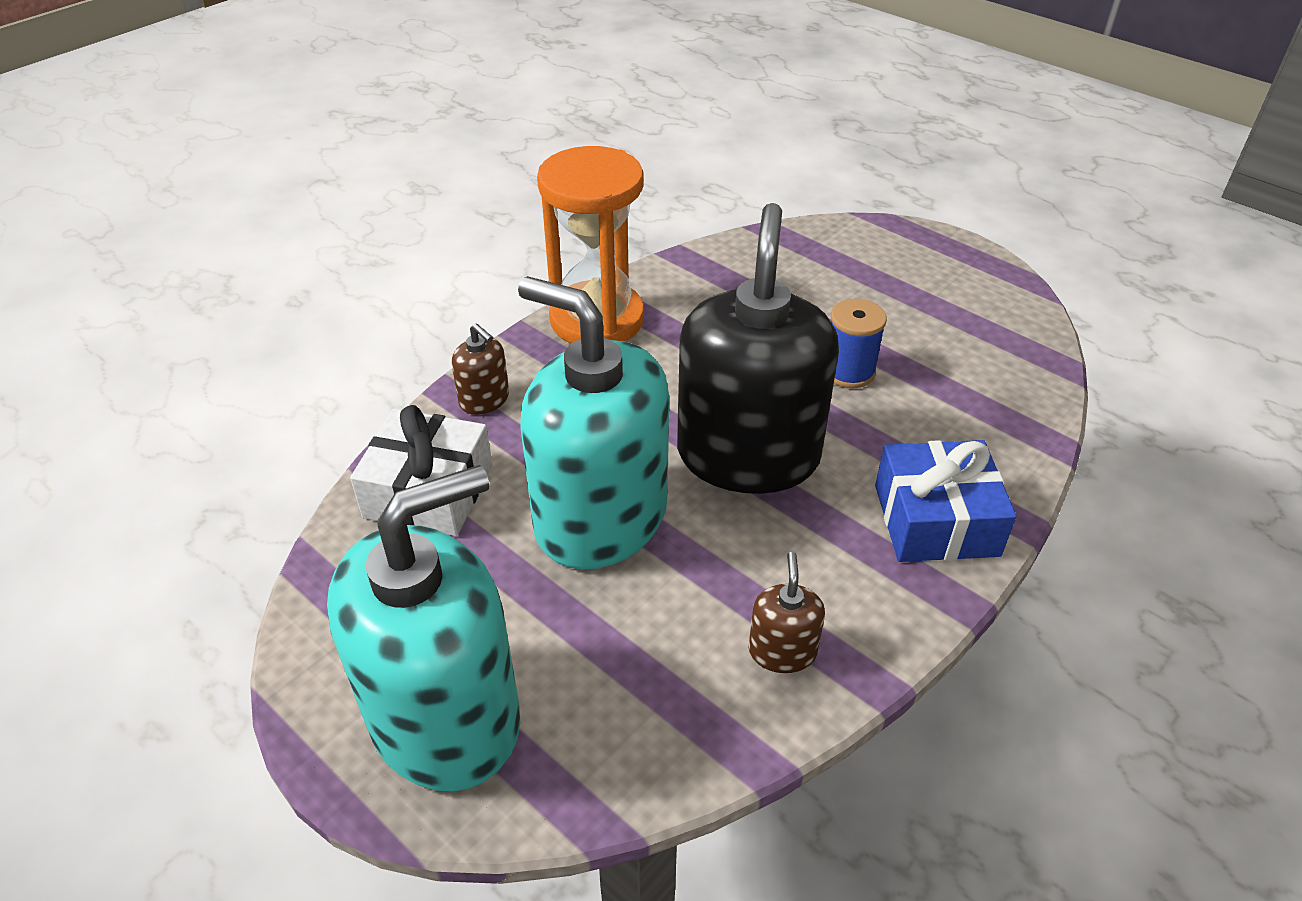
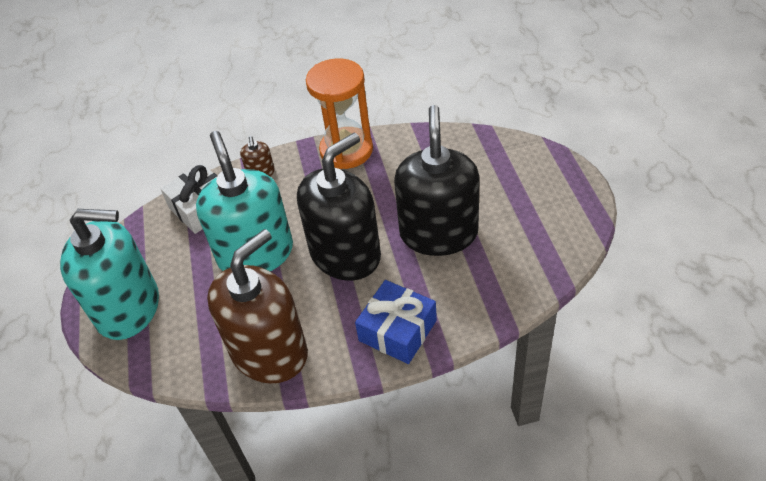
camera: 40 degrees right, 5 degrees up
brown soap dispenser [749,552,825,673] -> brown soap dispenser [207,229,308,384], size x2.49
blue spool [831,299,887,388] -> black soap dispenser [394,105,480,256]

